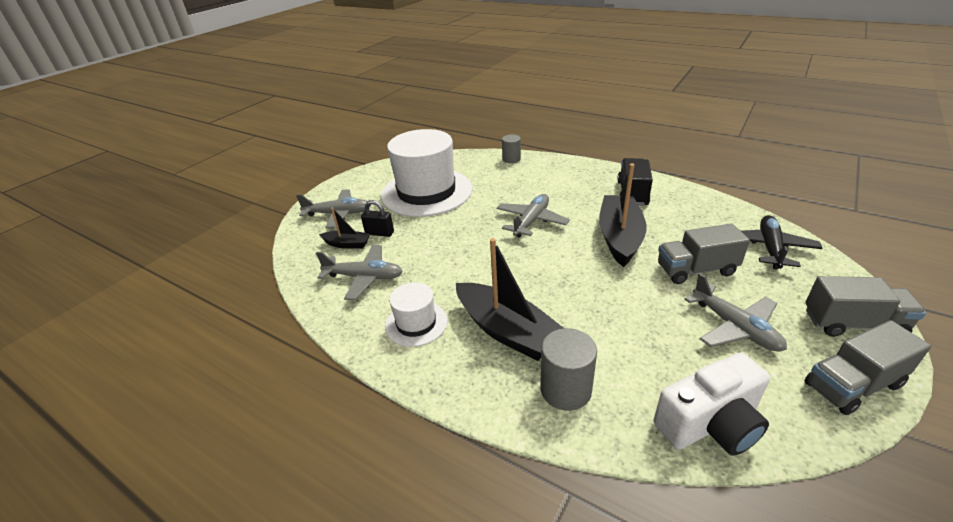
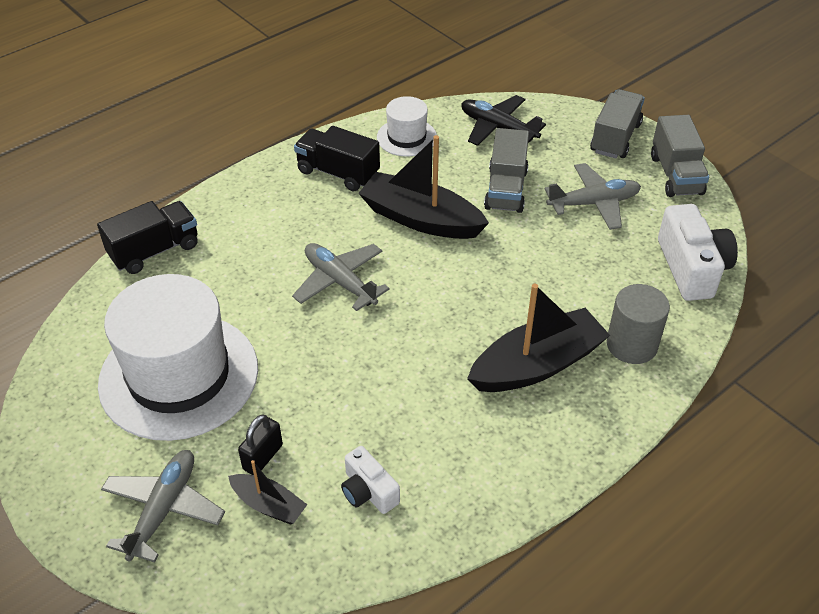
camera: 75 degrees left, 10 degrees up
grey plane [316,245,403,300] -> white camera [341,446,400,514]
black boat [319,207,370,249] -> black boat turned 90 degrees clockwise [228,460,307,525]
white hat [385,282,448,347] -> white hat moved to [377,96,437,156]
grey cylinder [502,134,521,163] -> black truck [97,201,198,274]

